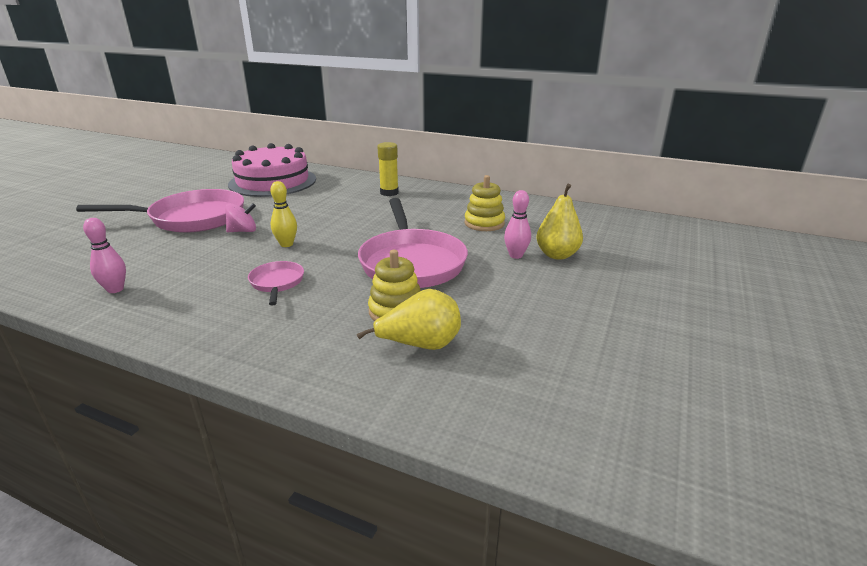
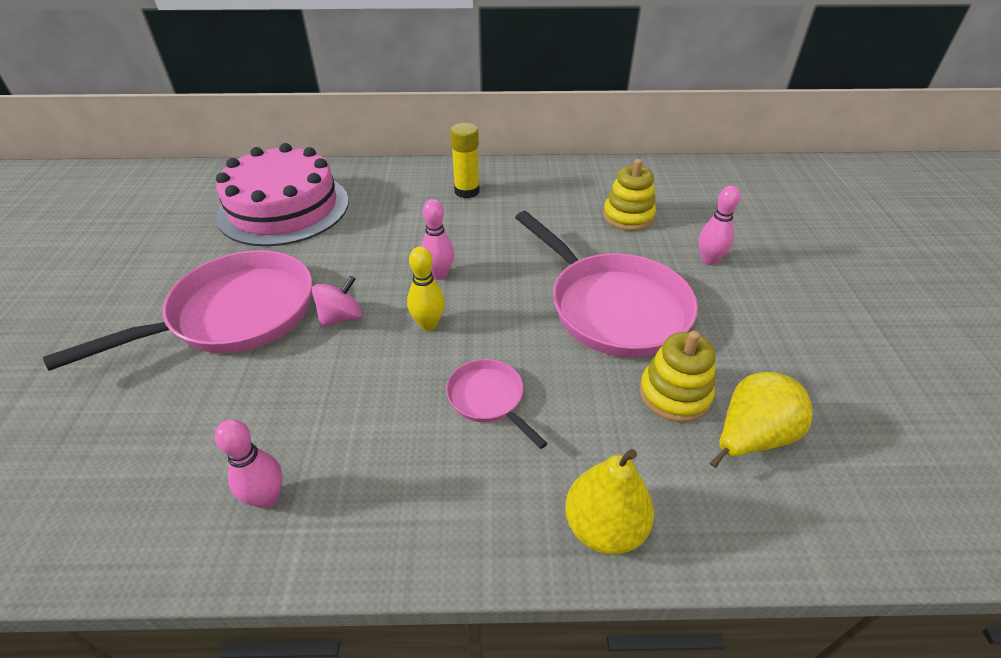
camera: 25 degrees left, 15 degrees up
yellow pear [536,184,583,260] -> yellow pear moved to [565,449,654,555]
none -> pink bowling pin [421,199,454,280]

